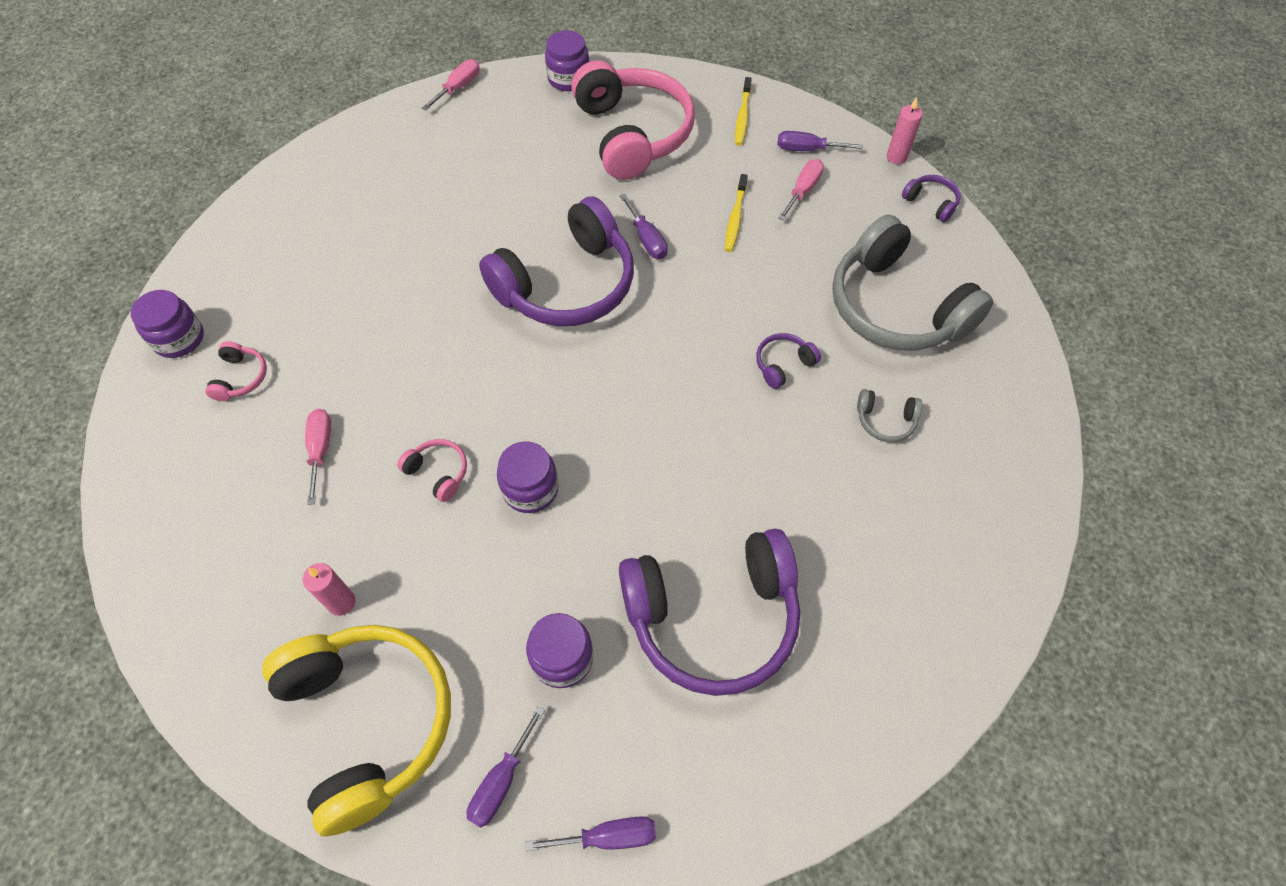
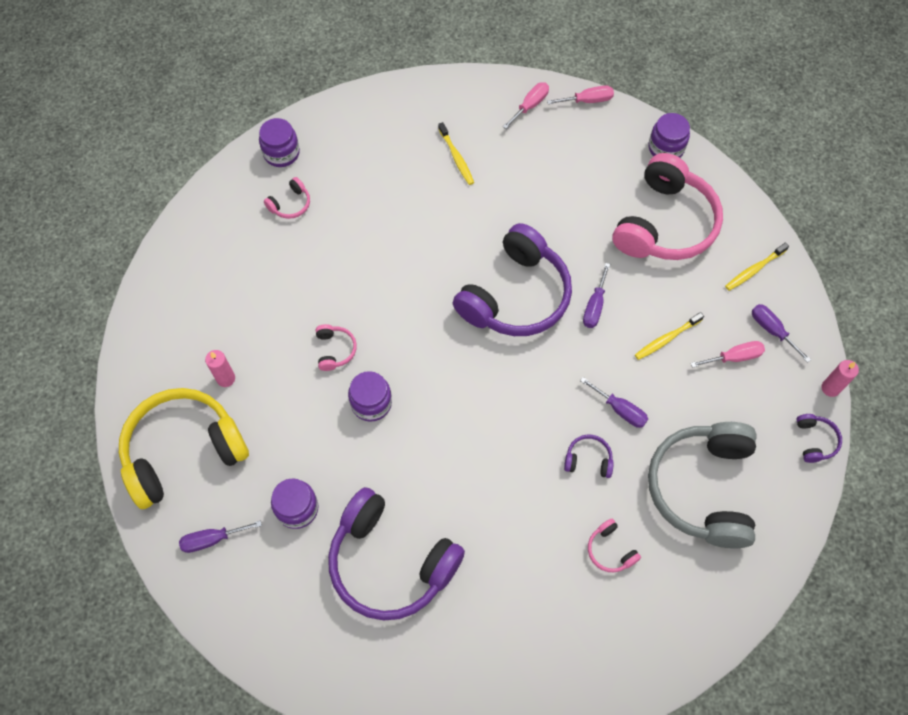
camera: 45 degrees right, 5 degrees up
yellow headphones [262,625,451,836] -> yellow headphones turned 135 degrees counterclockwise [119,388,249,509]
pink screwdriver [305,409,331,505] -> pink screwdriver moved to [503,82,549,129]
purple headphones [479,196,634,326] -> purple headphones turned 60 degrees counterclockwise [453,223,572,336]
purple screwdriver [526,816,656,851] -> purple screwdriver moved to [580,377,648,428]
grey headphones [857,389,922,442] -> pink headphones [588,519,641,572]
none -> yellow toothbrush [438,122,474,185]

